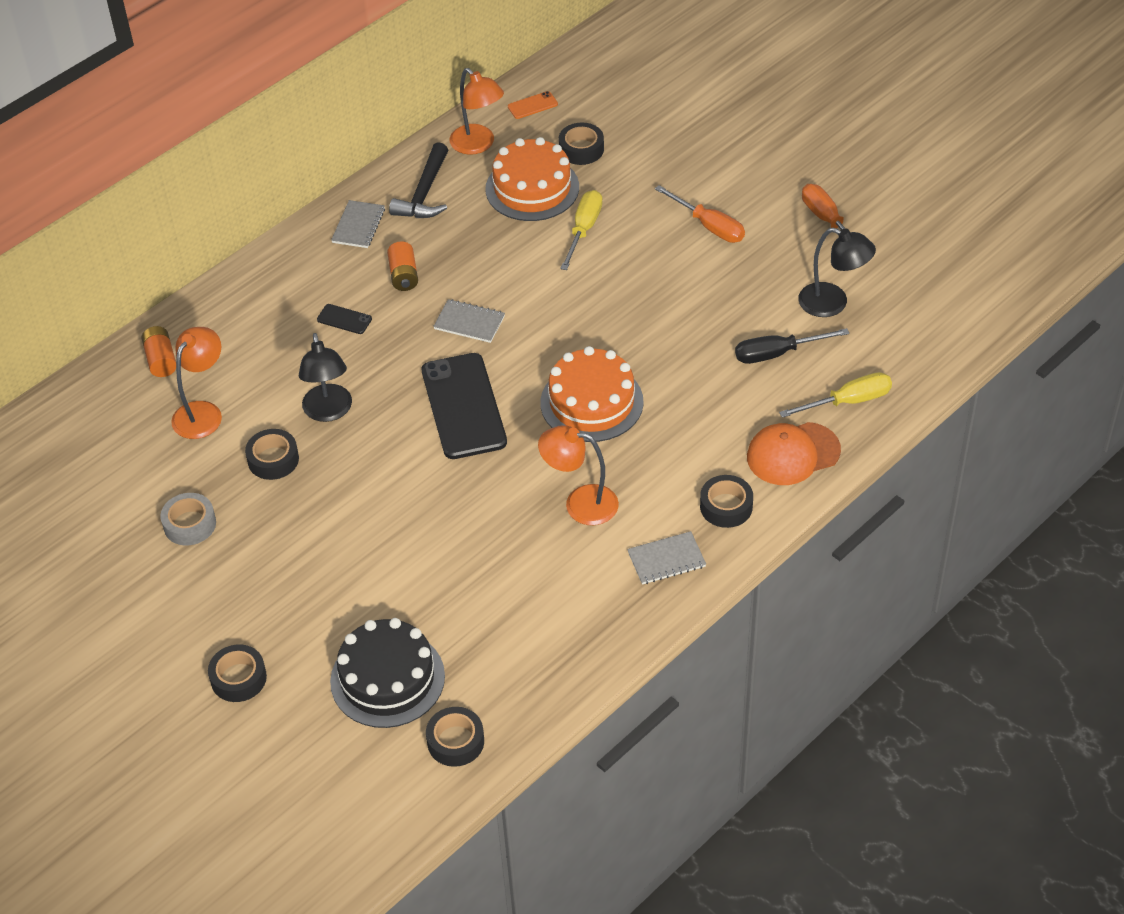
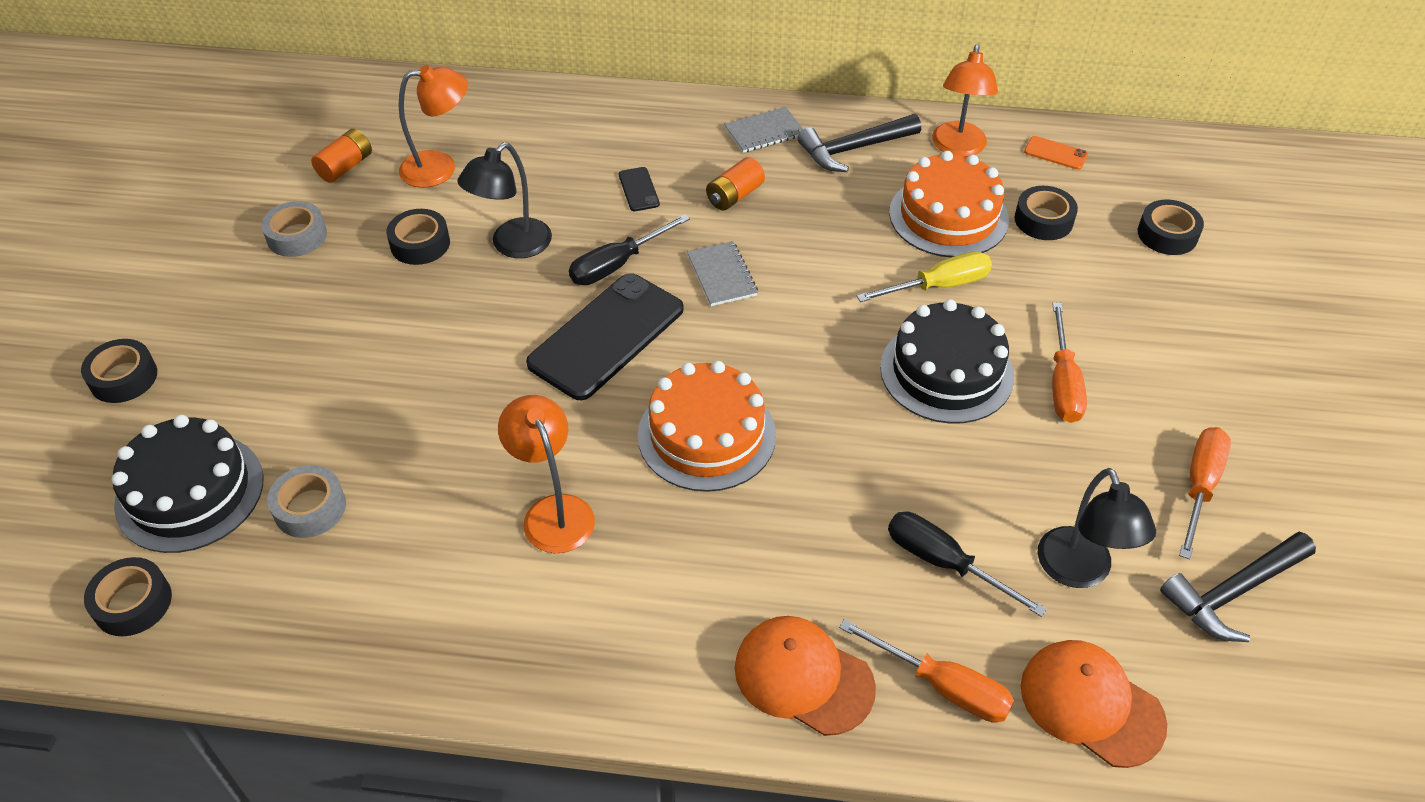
camera: 50 degrees right, 0 degrees up
orange battery [141,326,176,377] -> orange battery moved to [311,129,372,183]
grey notebook [627,531,706,584] -> none
black tape [700,475,753,528] -> black tape moved to [1138,200,1204,255]
yellow screwdriver [779,372,892,418] -> orange screwdriver [839,619,1014,723]
none -> grey tape [267,465,346,538]
none -> black screwdriver [569,214,690,285]
none -> black cake [880,299,1014,424]
none -> orange cap [1021,640,1167,768]
none -> black hammer [1160,532,1316,642]

